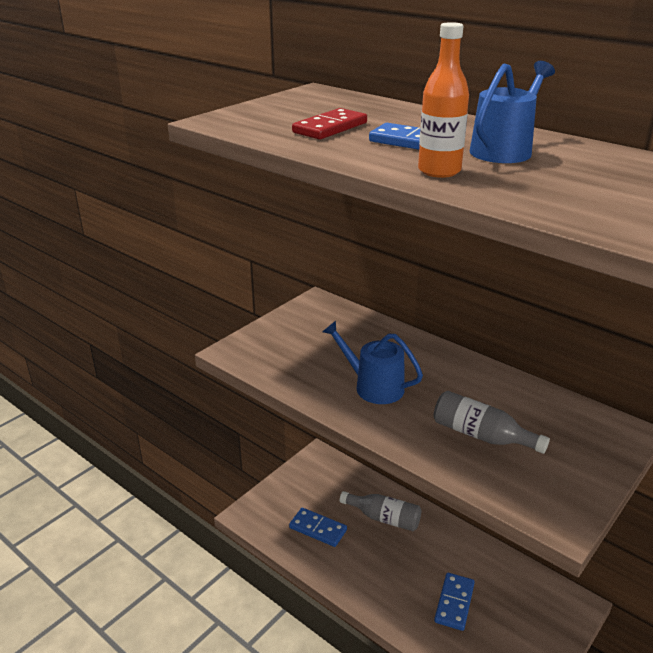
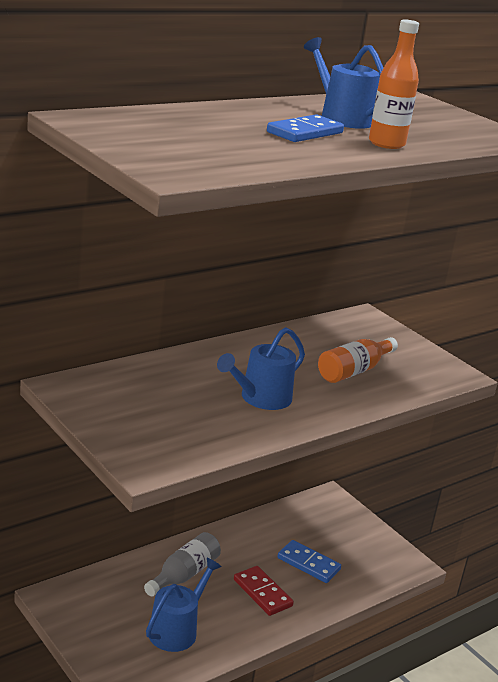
camera: 80 degrees left, 5 degrees down
blue domino [289,508,347,547] -> blue watering can [146,558,222,652]
red domino [292,108,367,139] -> red domino moved to [234,566,294,616]
grey bottle [434,391,550,454] -> orange bottle [318,337,398,383]

